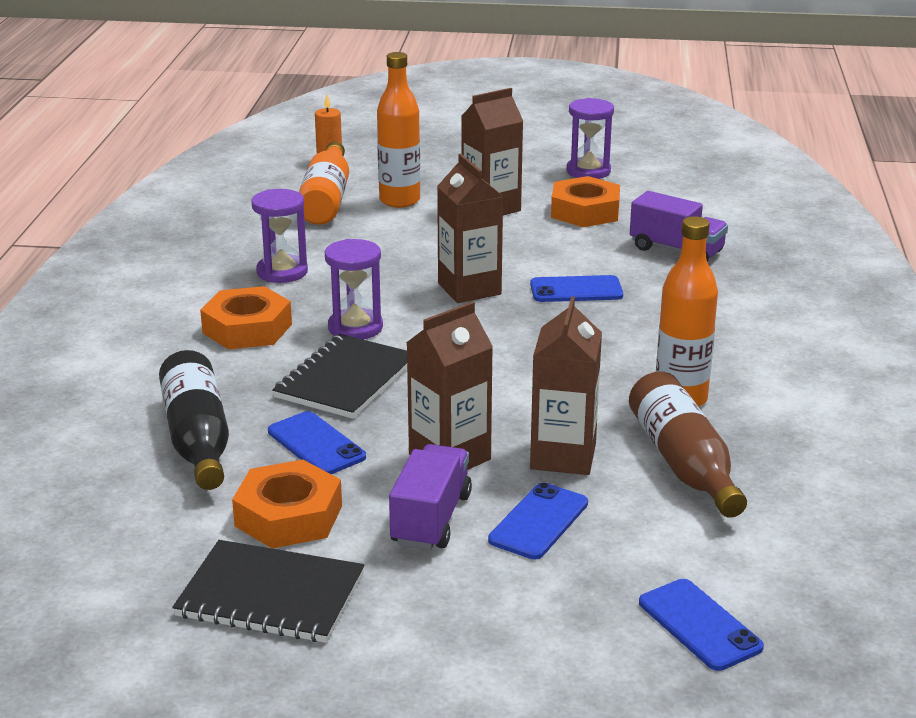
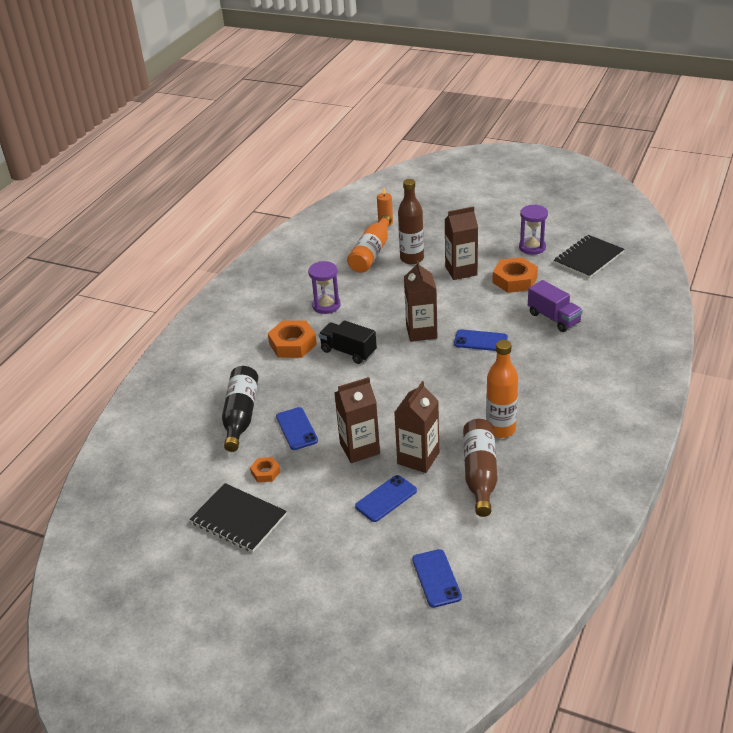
camera: 20 degrees right, 10 degrees up
orange nut [232,460,342,548] -> orange nut [250,457,281,482], size x0.53
black notebook [272,334,407,419] -> black notebook moved to [554,235,624,278]
purple hourglass [325,239,383,340] -> black truck [319,320,377,364]
orange bottle [377,52,420,208] -> brown bottle [398,179,424,264]
purple truck [389,444,472,550] -> none

